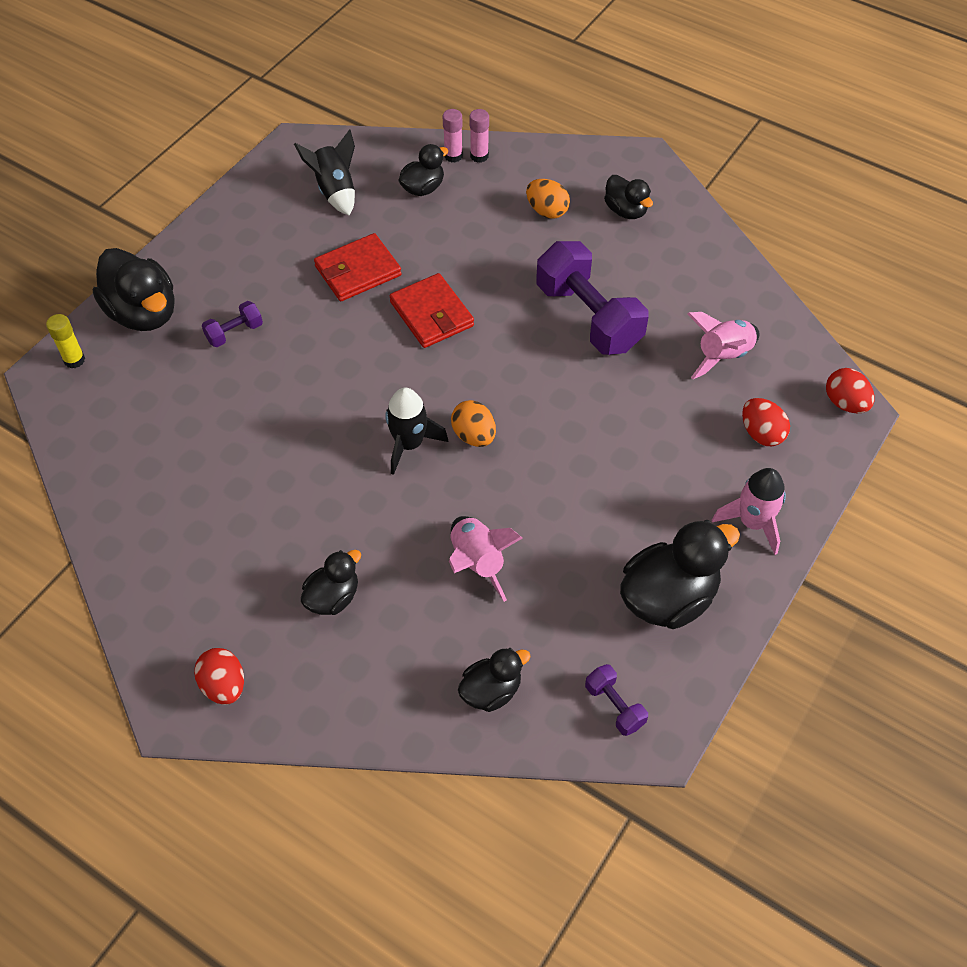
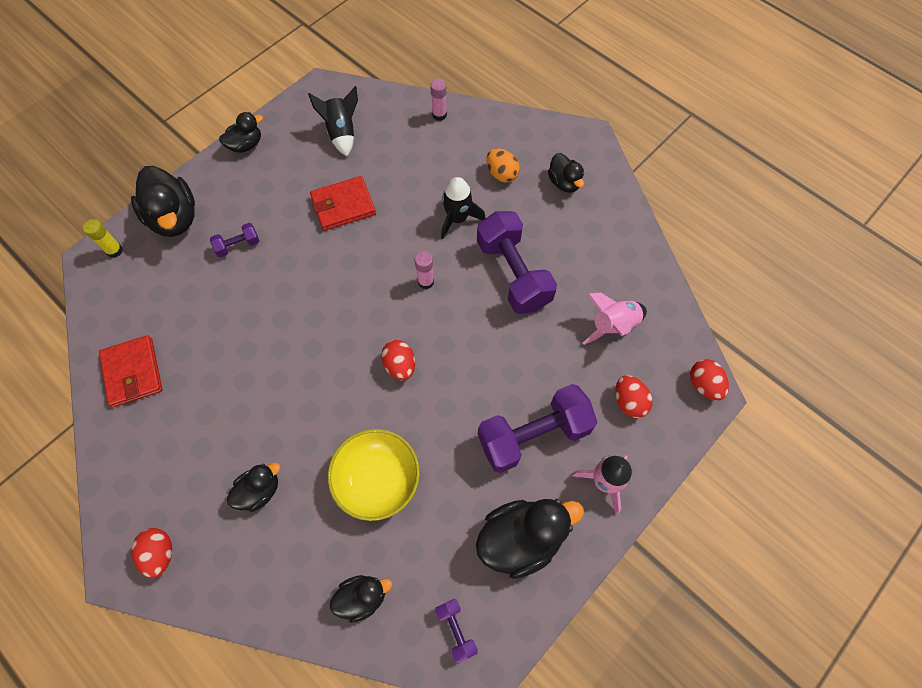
camera: 10 degrees right, 10 degrees up
black rocket [385,388,448,475] -> black rocket moved to [441,177,486,239]
red wallet [390,273,474,348] -> red wallet moved to [99,335,162,407]
black duck [398,144,448,196] -> black duck moved to [219,112,263,153]
pink rocket [449,516,523,602] -> yellow bowl [328,429,420,521]
orange egg [451,400,496,447] -> red egg [381,340,415,380]
pink glue stick [469,109,489,163] -> pink glue stick moved to [415,251,434,289]
none -> purple dumbbell [478,384,598,473]

